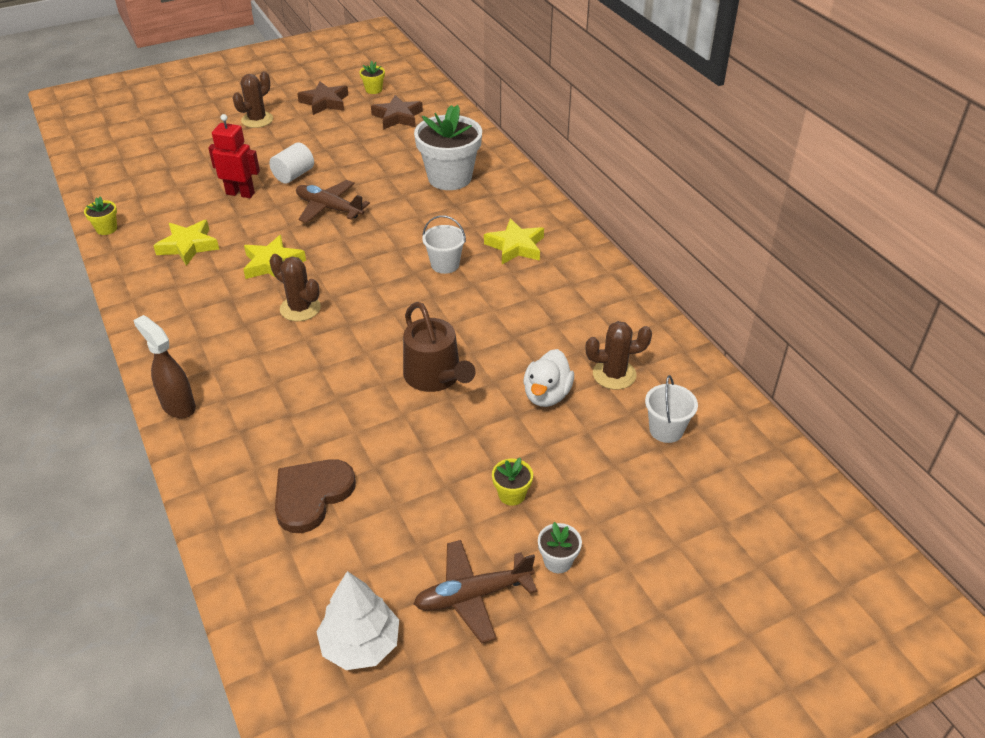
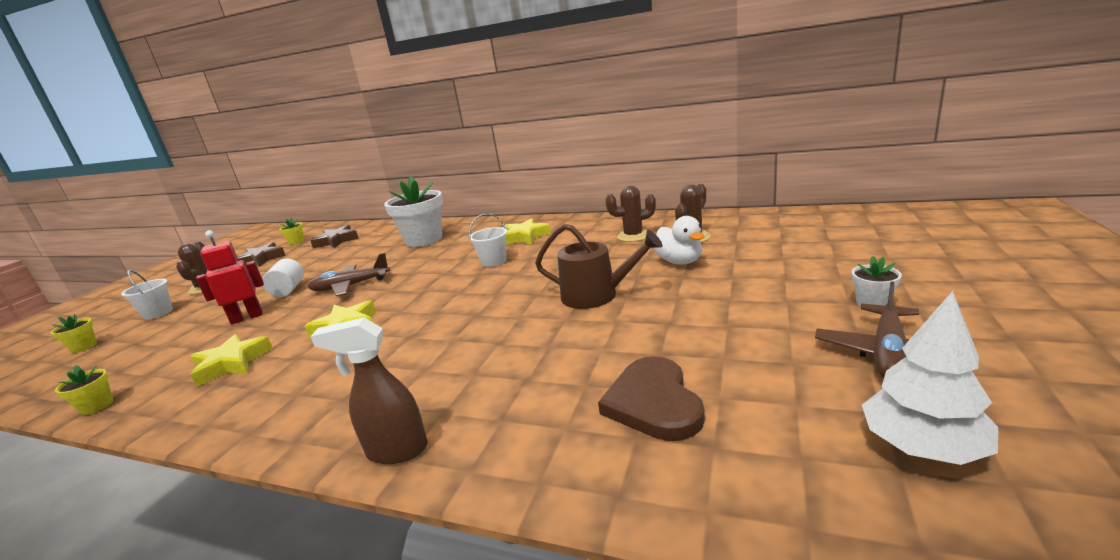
camera: 40 degrees left, 20 degrees down
brown cactus [269,254,321,321] -> brown cactus moved to [605,186,656,242]
yellow flower pot [492,458,533,506] -> yellow flower pot moved to [51,314,97,353]
white bucket [645,375,698,443] -> white bucket moved to [121,270,173,320]

